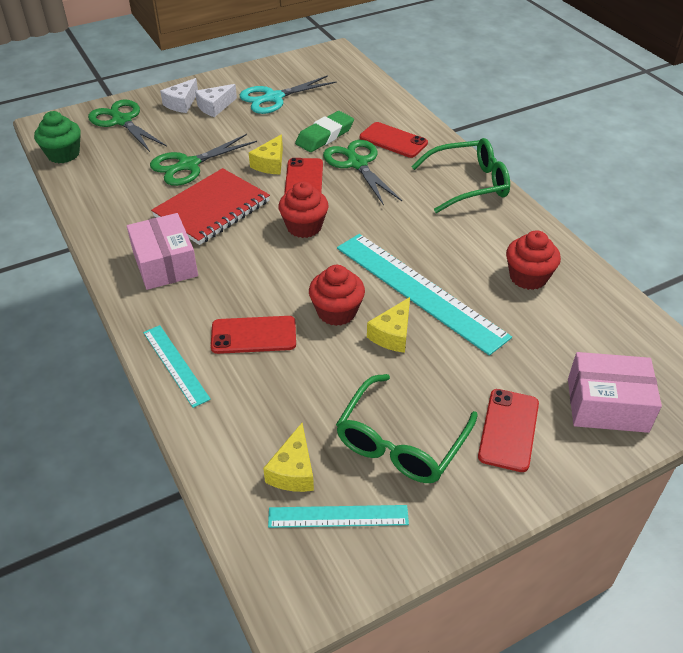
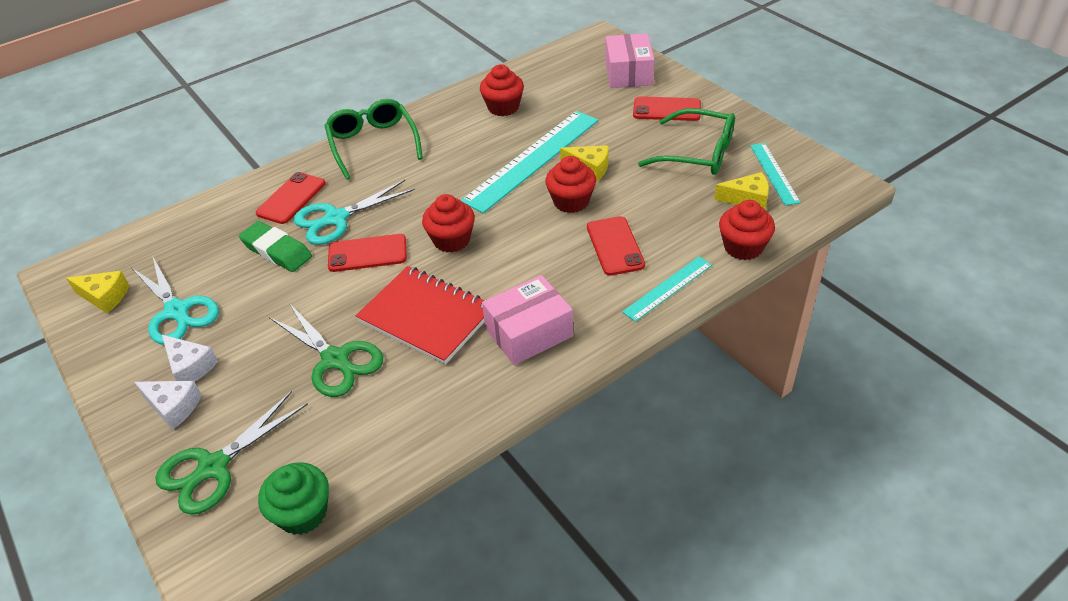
camera: 95 degrees left, 0 degrees up
yellow cheese [249,134,283,175] -> yellow cheese moved to [66,271,129,313]
green scissors [323,140,402,206] -> turquoise scissors [294,180,415,245]
none -> red cupcake [719,200,775,260]

